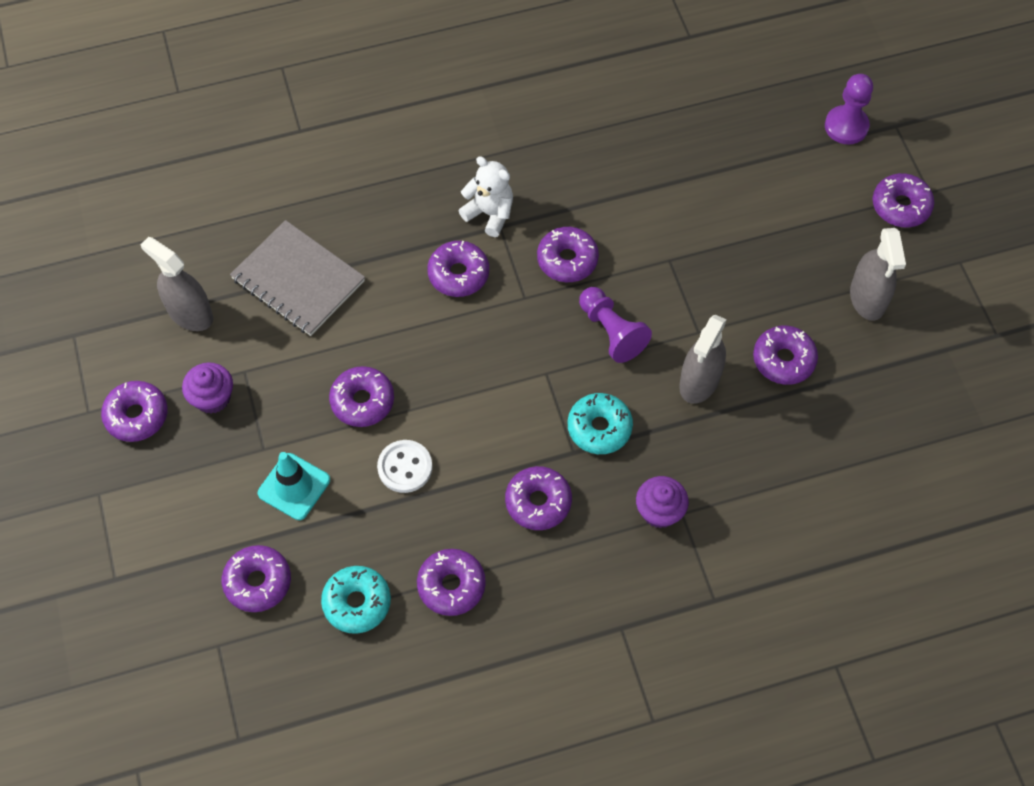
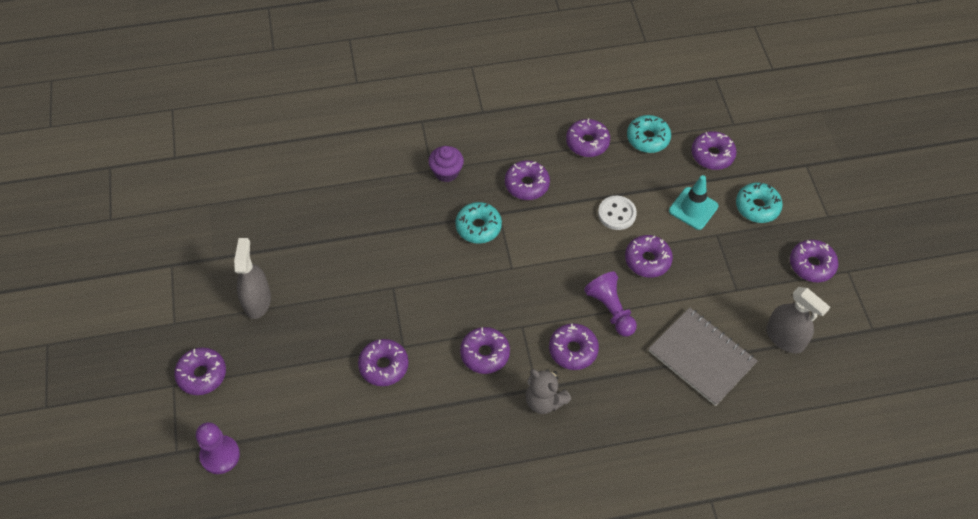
camera: 175 degrees left, 5 degrees down
purple cupcake [182,362,233,414] -> none
white teddy bear [458,156,513,237] -> grey teddy bear [525,369,571,414]
purple pawn [579,287,652,363] -> purple pawn moved to [584,272,637,336]
grey spray bottle [679,315,726,404] -> none
purple donut [753,326,818,385] -> purple donut moved to [358,339,409,386]
none -> turquoise donut [736,182,783,223]

